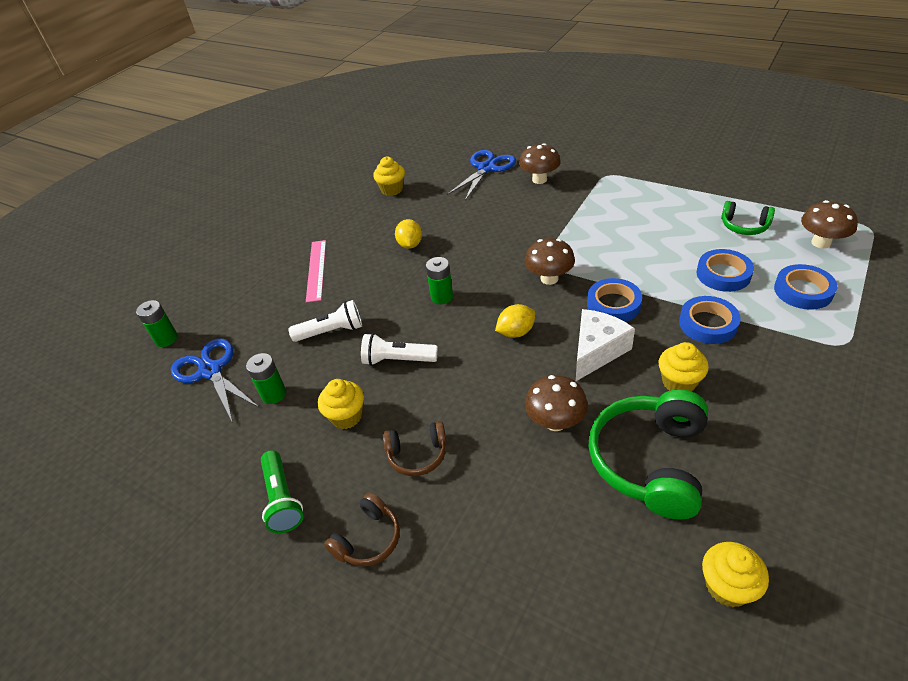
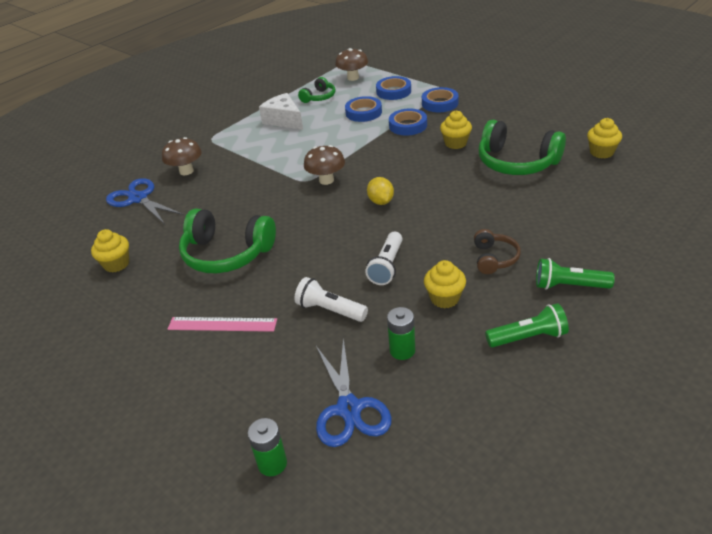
camera: 80 degrees left, 5 degrees down
blue scissors [171,338,259,423] -> blue scissors turned 75 degrees counterclockwise [316,338,392,447]
white flashlight [288,300,362,342] -> white flashlight turned 60 degrees counterclockwise [294,277,368,322]
brown headphones [324,493,400,566] -> green flashlight [536,258,615,290]
yellow lemon [395,219,422,249] -> green headphones [179,209,276,273]
green battery [426,257,453,304] -> none
brown mushroom [525,375,588,431] -> none
white cheese [576,309,635,381] -> white cheese moved to [259,93,303,130]
blue tape [587,278,642,322] -> blue tape moved to [422,87,459,112]

